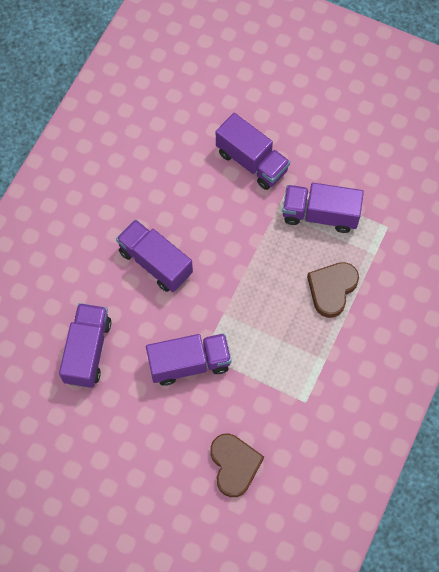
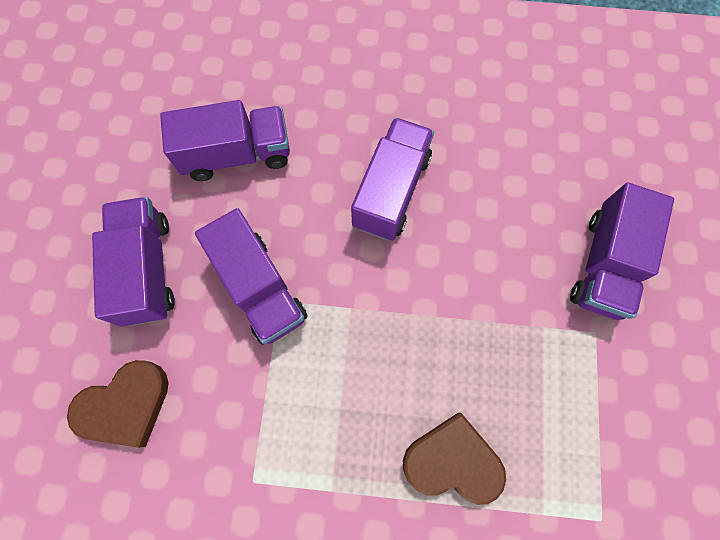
camera: 70 degrees right, 5 degrees up
purple truck [282,183,364,233] -> purple truck moved to [92,197,175,327]

